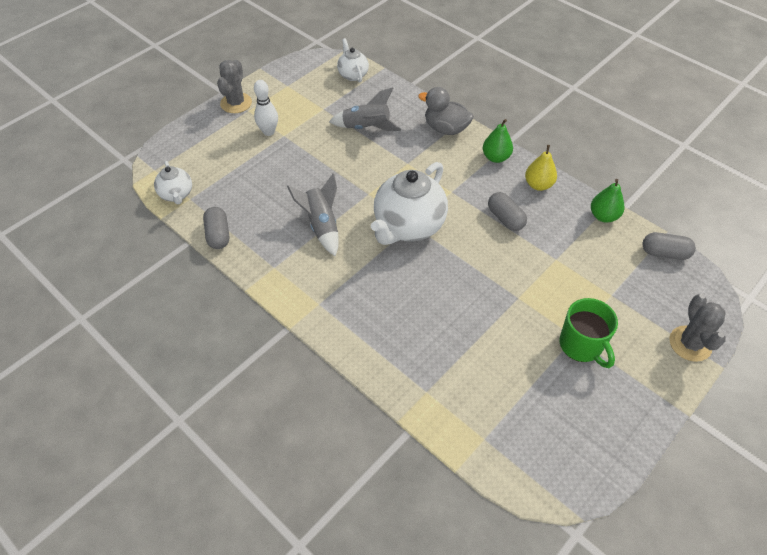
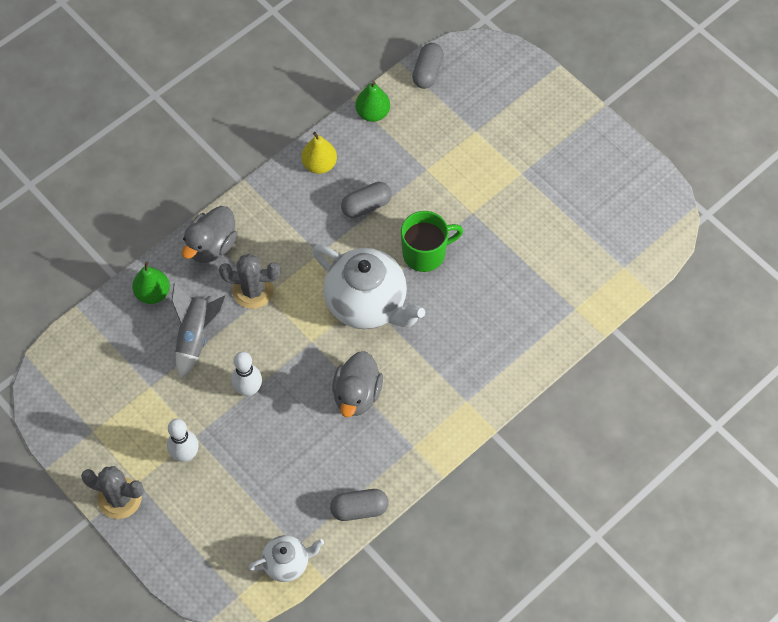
camera: 85 degrees left, 10 degrees up
grey rocket [287,173,339,256] -> grey duck [332,351,383,417]
white teapot [337,38,369,82] -> none
green pear [483,119,513,163] -> green pear moved to [132,262,170,304]
green mug [560,298,618,368] -> green mug moved to [401,211,463,272]
grey cactus [669,294,726,362] -> grey cactus moved to [219,254,280,309]
none -> white bowling pin [231,351,262,396]

